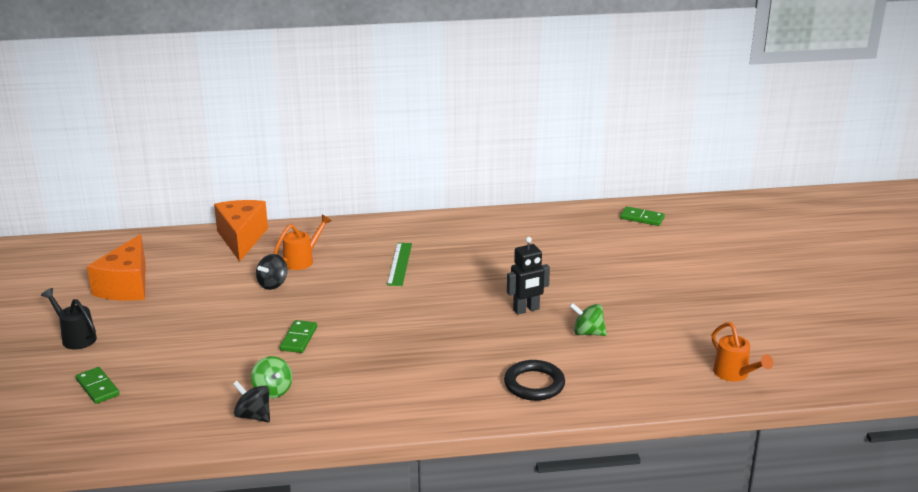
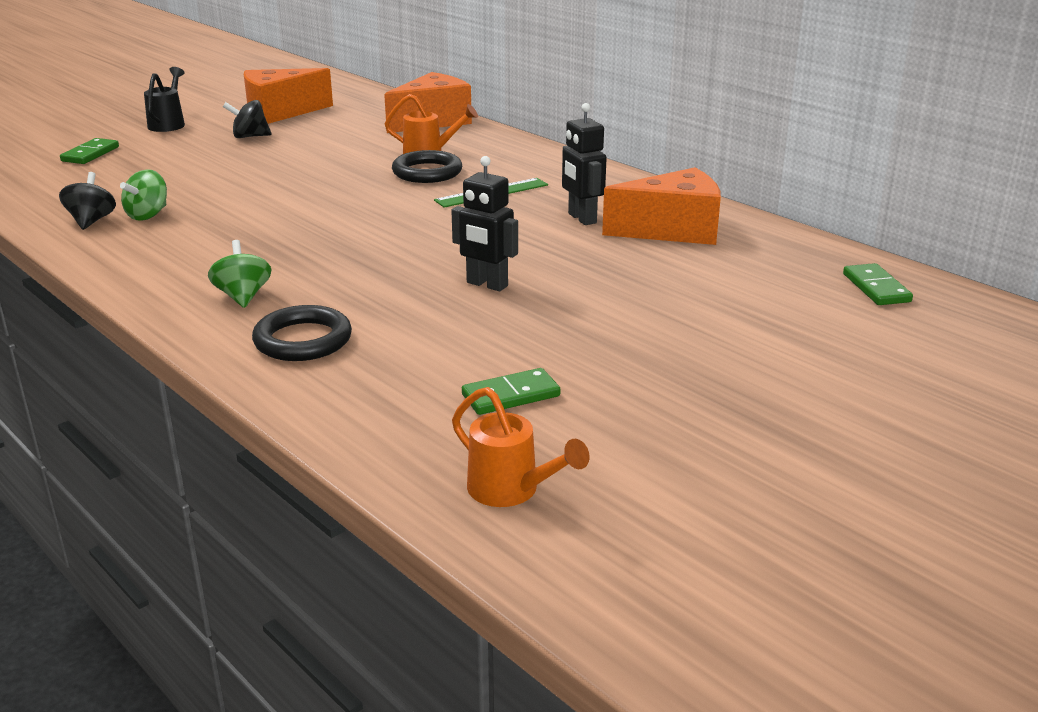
camera: 55 degrees right, 0 degrees up
black spinning top [256,254,287,290] -> black spinning top moved to [223,100,272,138]
green domino [280,320,317,353] -> green domino moved to [462,368,561,415]
green spinning top [569,303,607,336] -> green spinning top moved to [208,240,271,308]
orange watering can [712,322,774,382] -> orange watering can turned 75 degrees counterclockwise [452,387,589,507]
none -> black ring [392,150,462,183]
none -> black robot [562,103,607,225]
none -> orange cheese [602,167,721,245]

